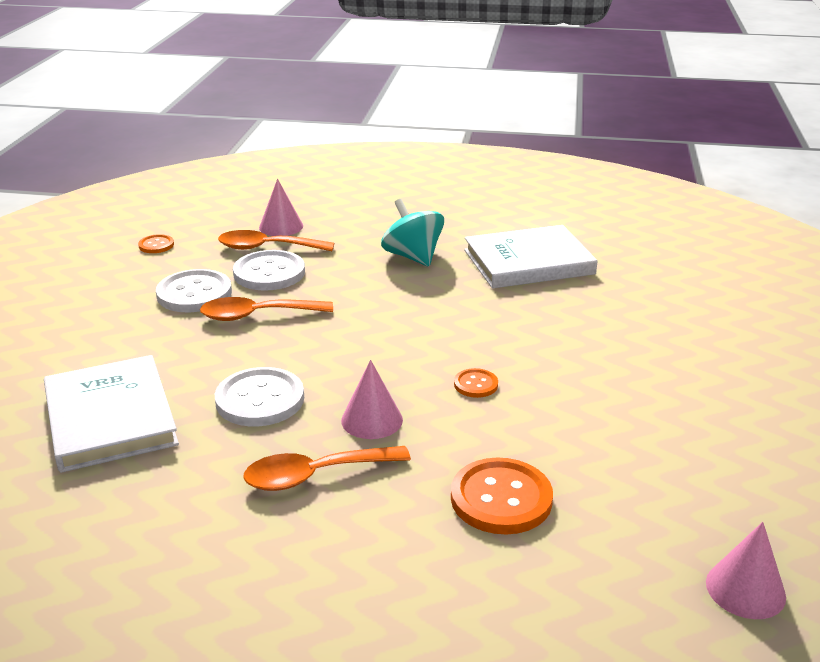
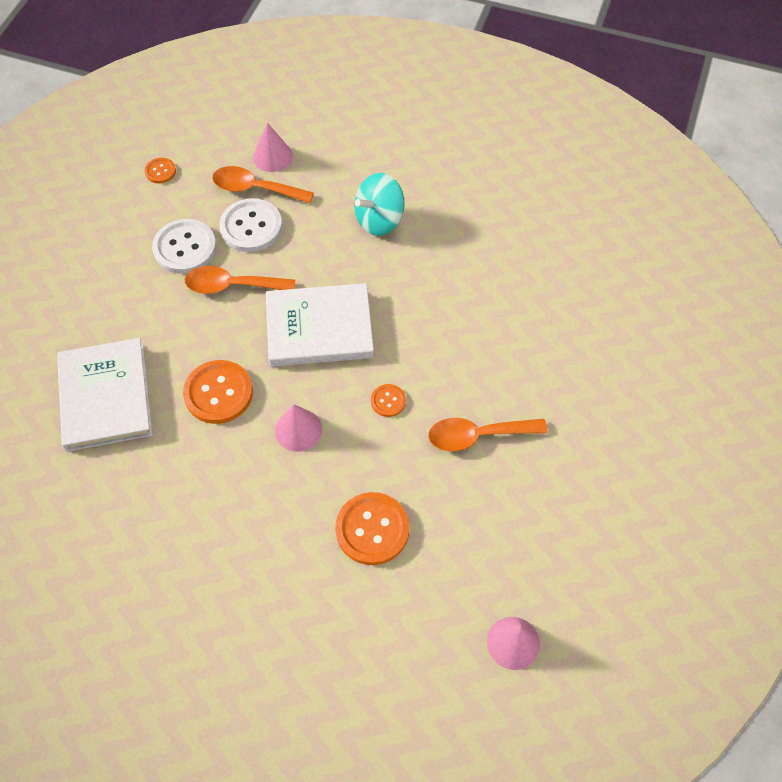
camera: 10 degrees right, 30 degrees up
white button [215,367,304,426] -> orange button [183,360,253,424]
orange spoon [243,446,411,491] -> orange spoon moved to [428,418,548,451]
turquoise spinning top [381,199,444,266] -> turquoise spinning top turned 105 degrees counterclockwise [354,173,405,236]
white book [464,225,598,288] -> white book moved to [266,283,374,367]

